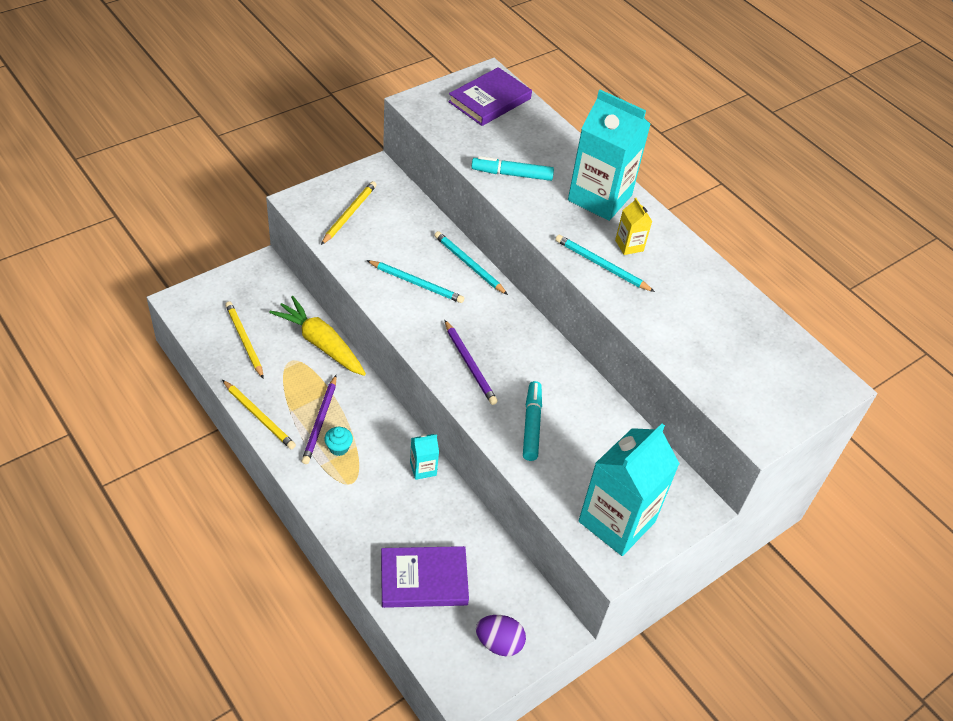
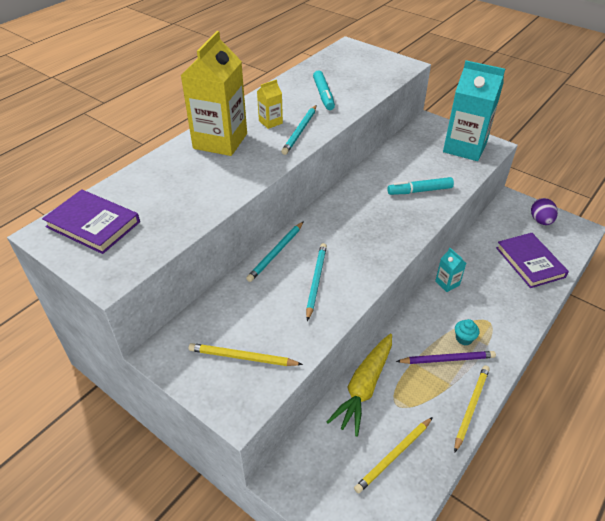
camera: 100 degrees left, 5 degrees down
purple pencil [444,320,498,405] -> none
turquoise marker [471,156,554,181] -> turquoise marker moved to [313,70,335,110]
turquoise carton [568,90,651,221] -> yellow carton [181,31,247,156]

